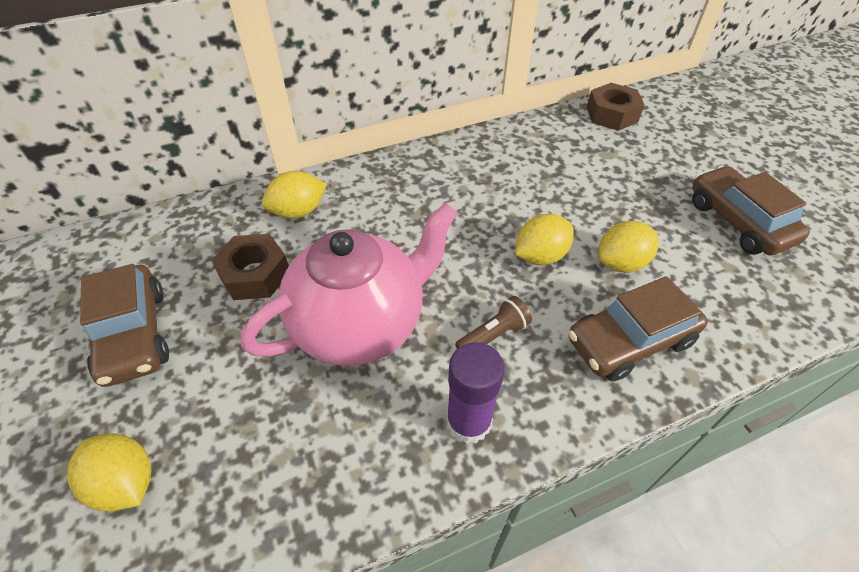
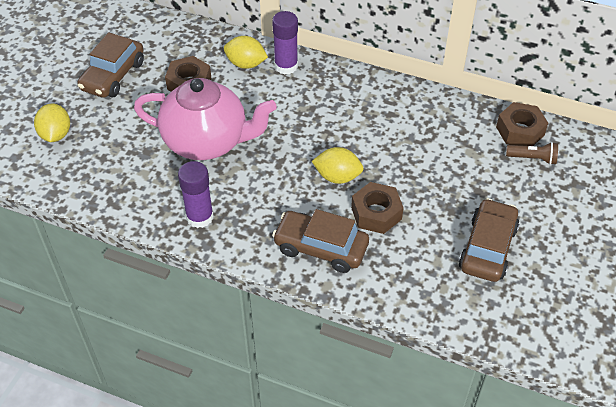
camera: 45 degrees right, 0 degrees up
brown flashlight [455,296,532,349] -> brown flashlight moved to [506,142,558,165]
yellow lemon [598,221,659,273] -> brown nut [351,182,404,234]
none -> purple glue stick [272,11,298,75]

